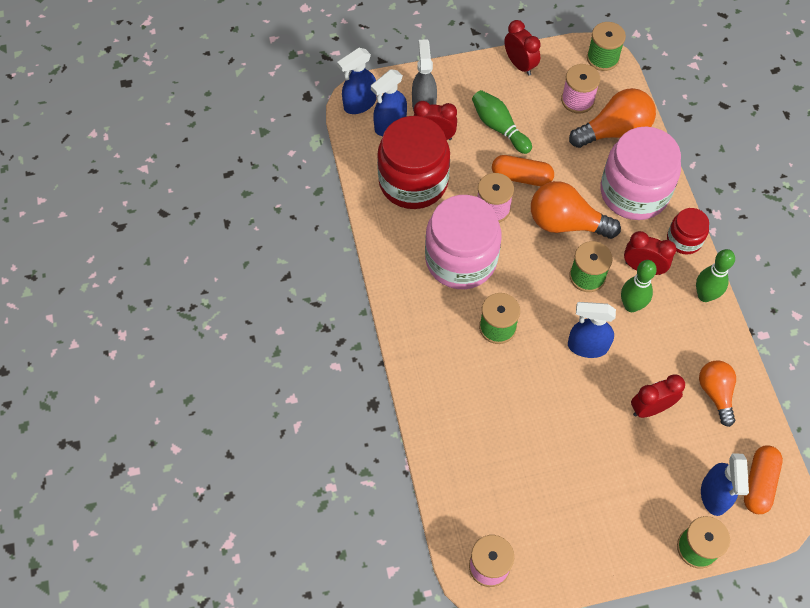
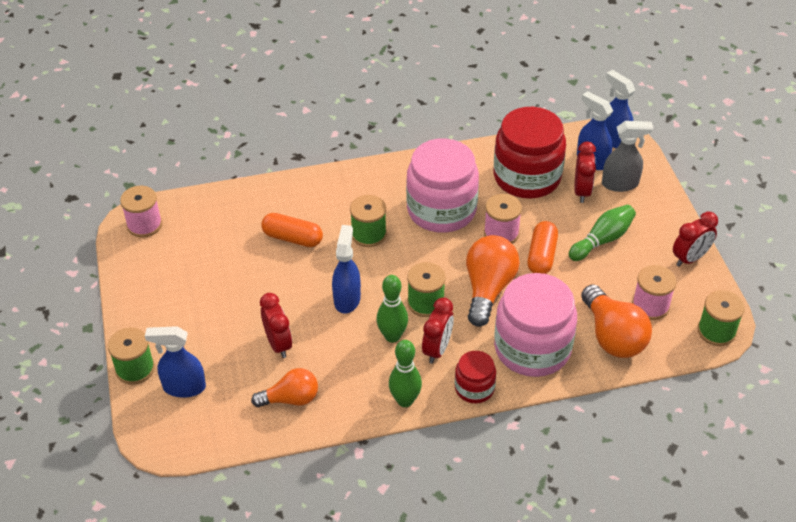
camera: 90 degrees right, 15 degrees down
orange capsule [744,446,783,514] -> orange capsule moved to [261,213,323,247]

